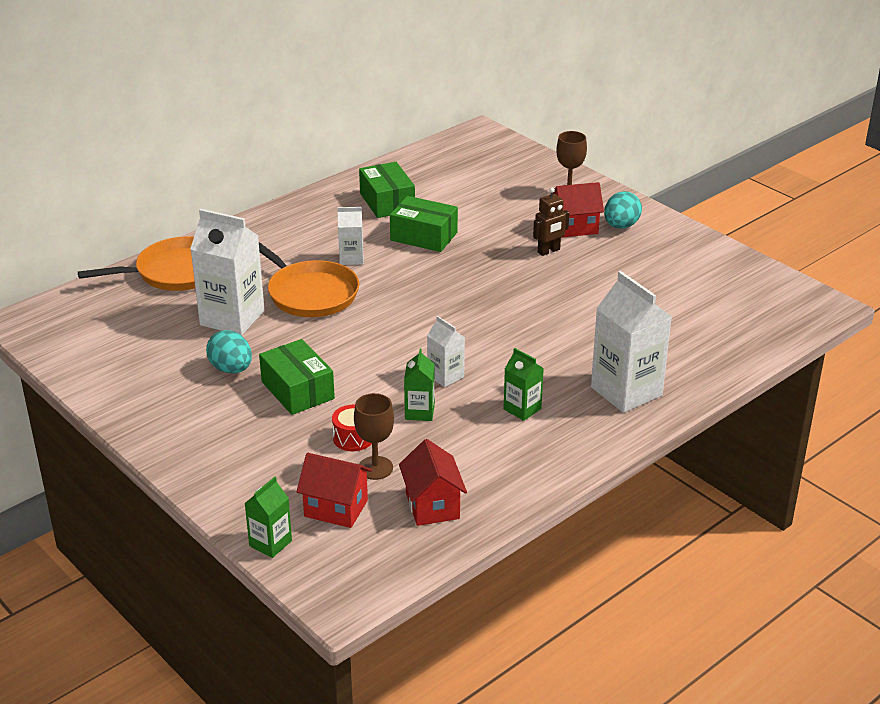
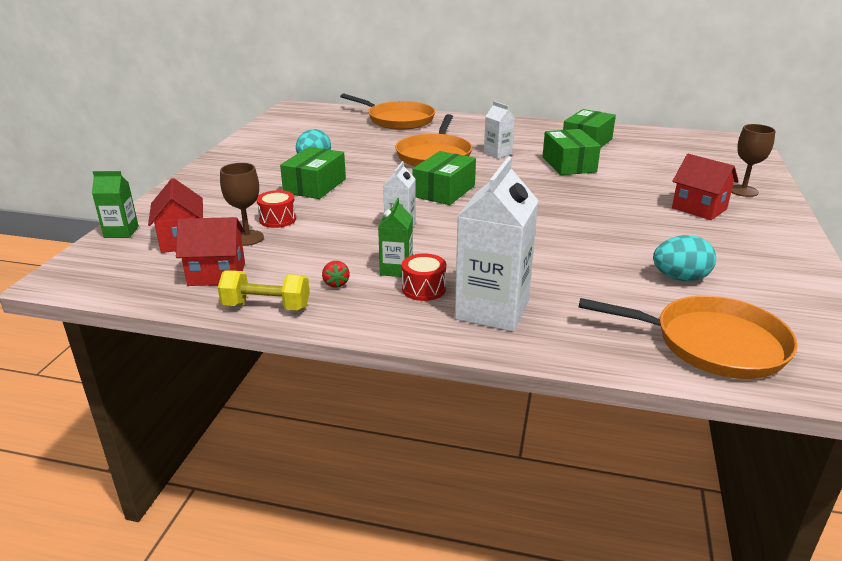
camera: 55 degrees right, 5 degrees down
white carton [190,209,265,336] -> none
red house [399,439,467,526] -> red house turned 45 degrees clockwise [176,217,245,286]
green carton [404,349,435,421] -> none
brown robot [533,188,569,256] -> none
turquoise egg [604,191,642,229] -> turquoise egg moved to [653,235,716,281]
none -> yellow dumbbell [218,270,310,310]
none -> red strawberry [322,261,350,288]
none -> red drum [402,253,446,301]
none -> green box [413,151,476,205]
none -> orange pan [579,296,798,379]

